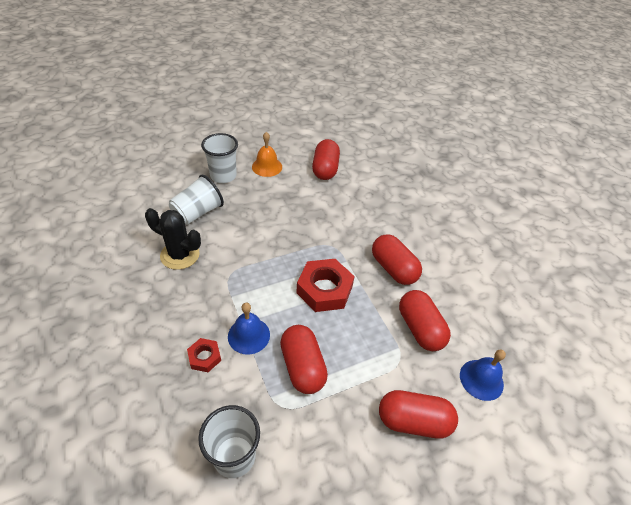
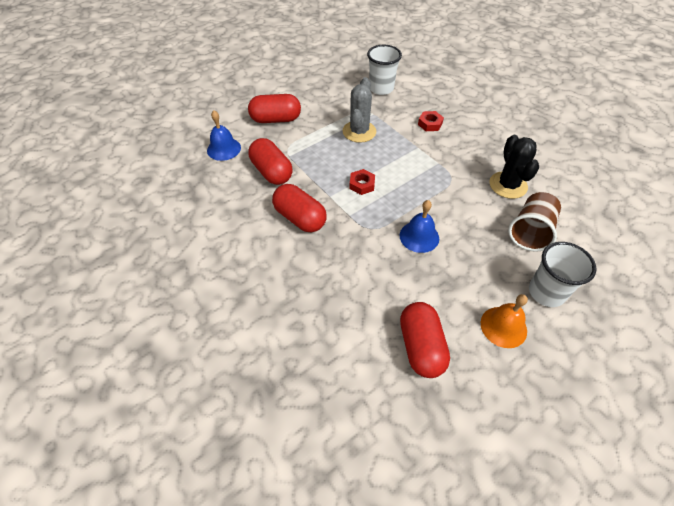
camera: 170 degrees right, 5 degrees up
black cactus [145,208,201,270] -> black cactus turned 75 degrees clockwise [489,135,539,199]
white cup [169,175,224,225] -> brown cup [508,192,561,252]
blue bell [228,303,270,355] -> blue bell moved to [400,200,439,253]
red capsule [280,325,328,394] -> grey cactus [343,77,376,143]
red nut [296,259,355,312] -> red nut [349,169,375,195], size x0.52

